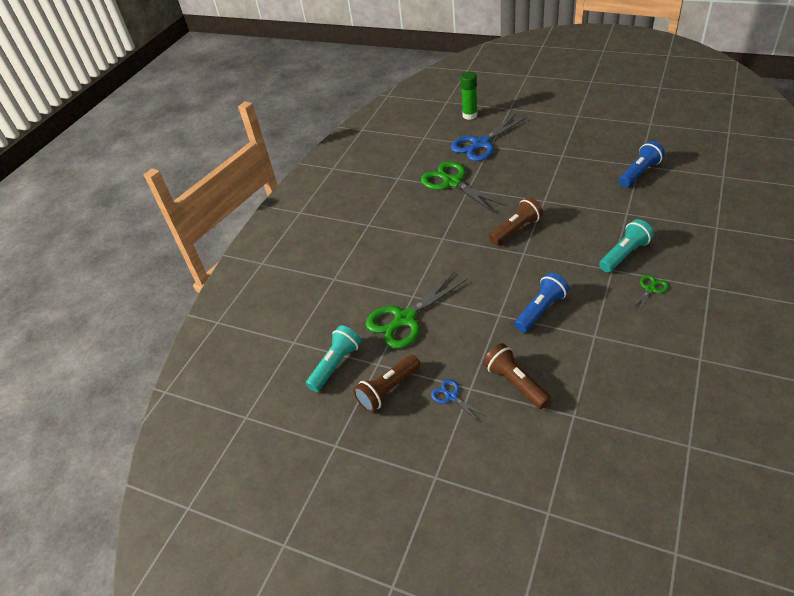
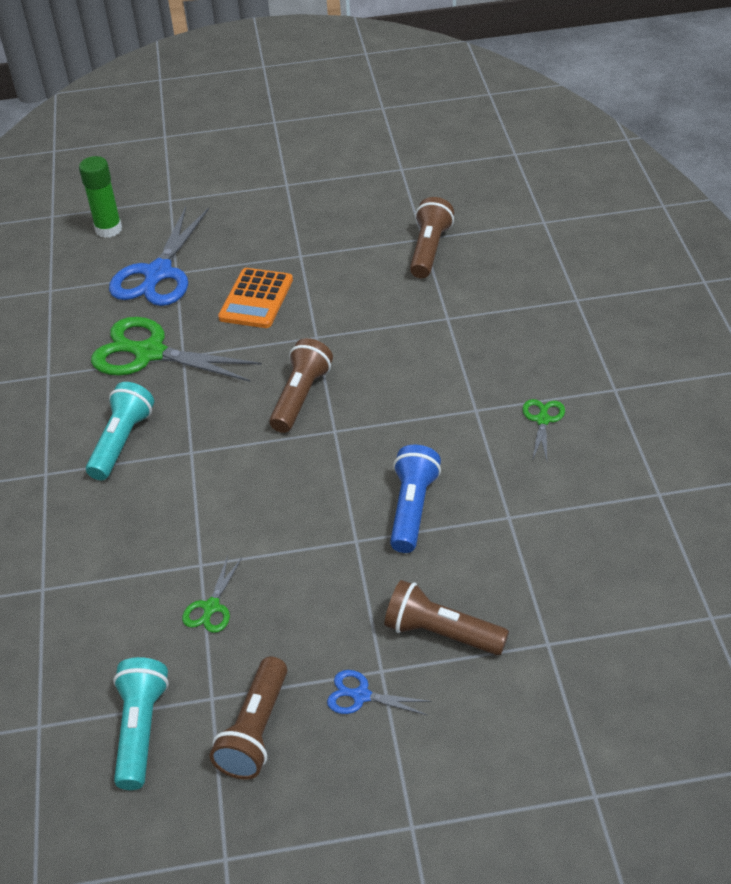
camera: 35 degrees left, 0 degrees up
green scissors [366,271,468,349] -> green scissors [182,556,242,633], size x0.47
turquoise flashlight [599,219,654,272] -> turquoise flashlight moved to [86,382,154,480]
blue flashlight [619,141,665,187] -> brown flashlight [410,197,454,278]
none -> orange calculator [218,268,293,328]

